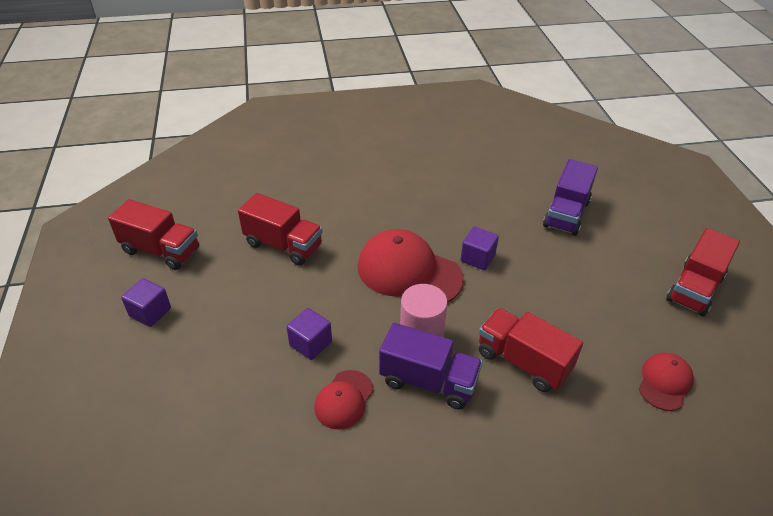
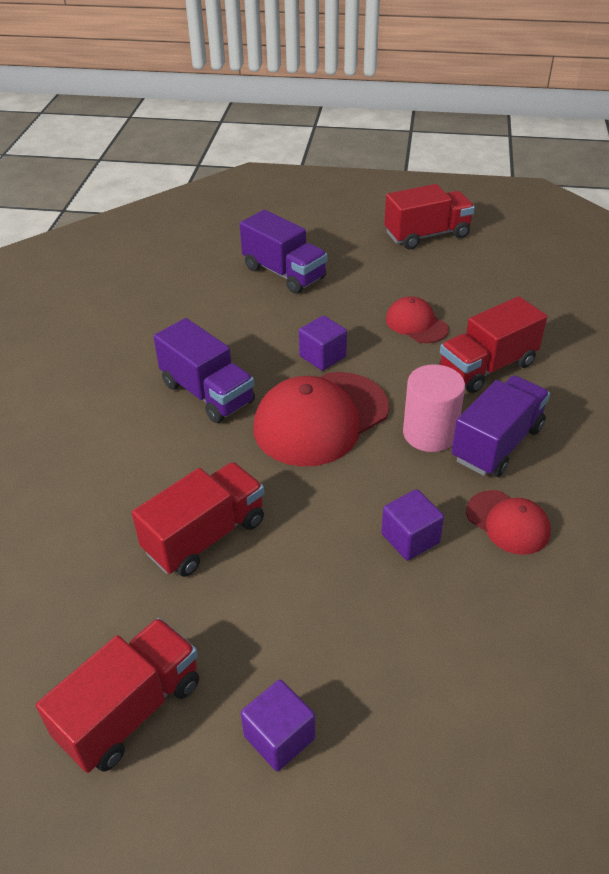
camera: 70 degrees left, 0 degrees up
red cap [639,353,694,411] -> red cap moved to [386,296,449,343]
red truck [666,228,740,316] -> red truck turned 75 degrees counterclockwise [384,184,475,249]
none -> purple truck [153,318,255,423]

